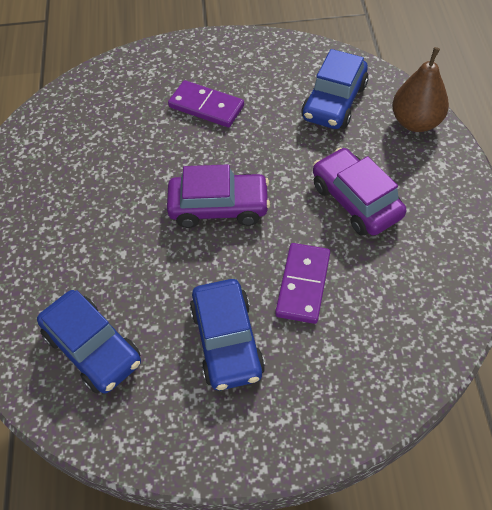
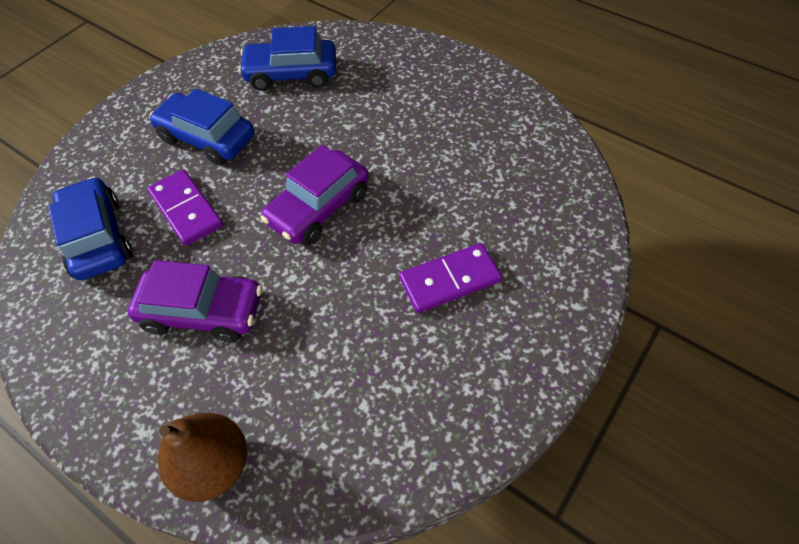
camera: 130 degrees right, 0 degrees up
blue car [301,49,368,129] -> blue car moved to [49,177,132,280]

